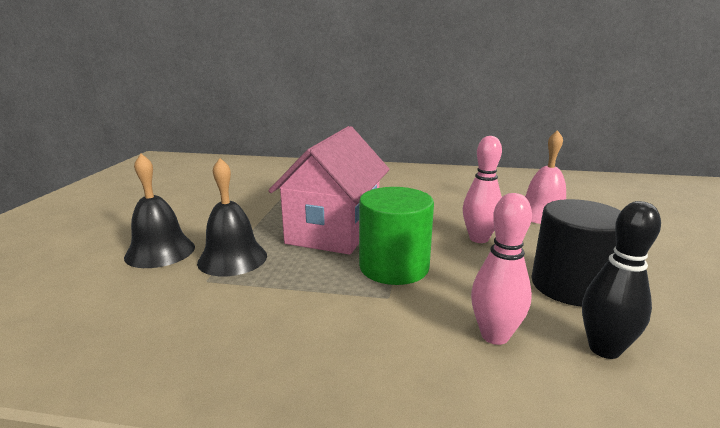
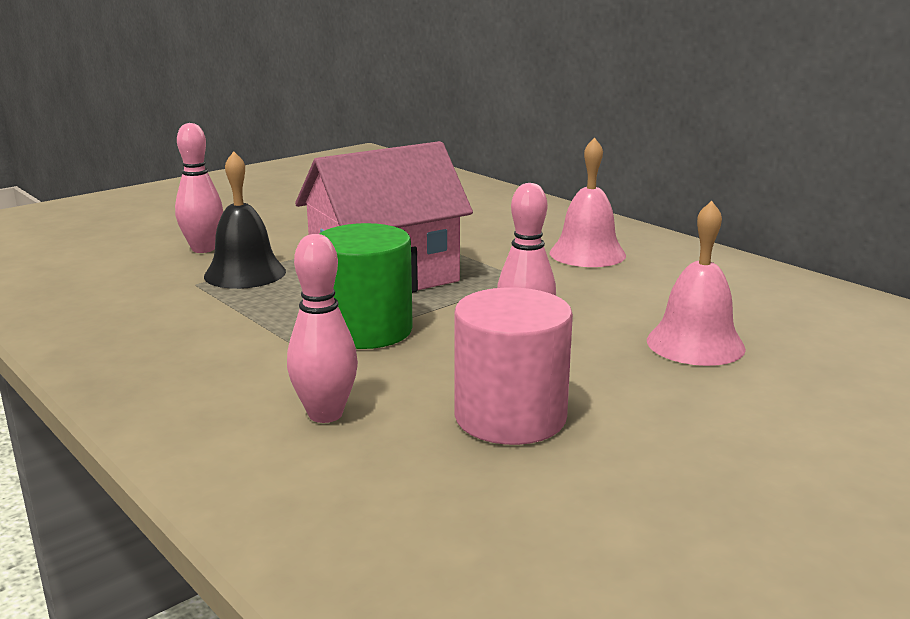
camera: 40 degrees right, 0 degrees up
black bell [124,154,195,268] -> pink bowling pin [175,123,223,253]
black cylinder [532,199,621,307] -> pink cylinder [454,287,573,445]
black bowling pin [582,201,661,359] -> none
none -> pink bell [550,137,626,267]

